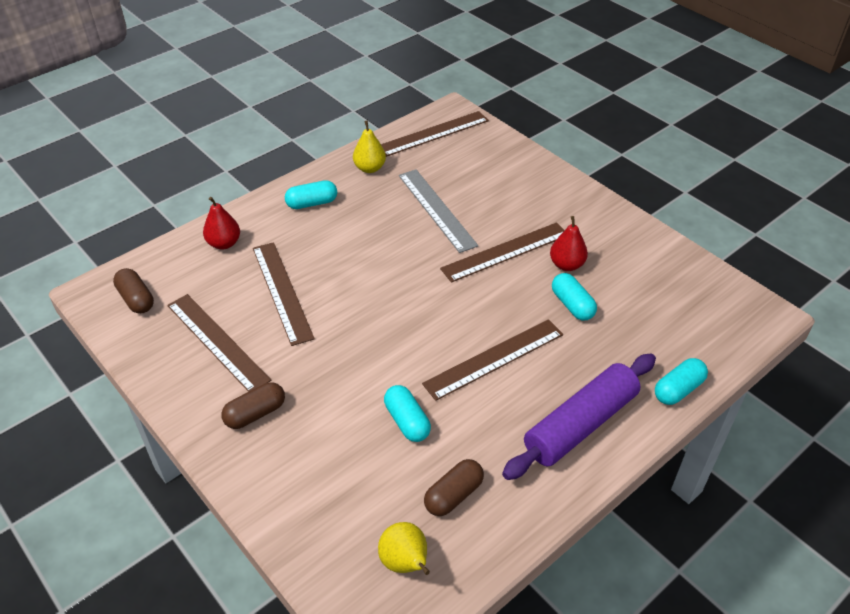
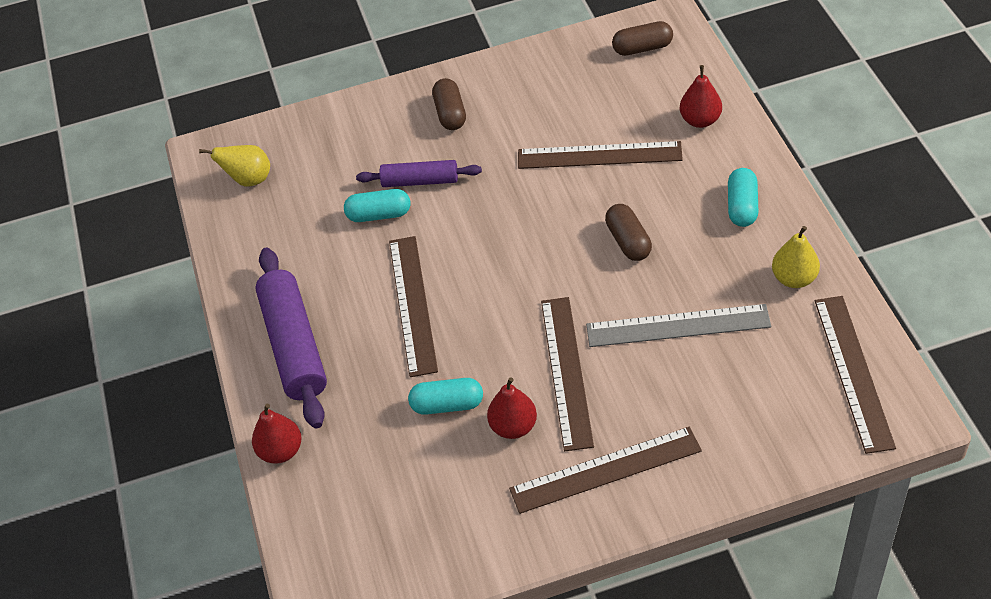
camera: 120 degrees right, 5 degrees up
brown ruler [167,294,271,392] -> brown ruler moved to [509,427,702,514]
brown capsule [424,459,484,516] -> brown capsule moved to [605,204,652,261]
turquoise capsule [655,358,708,405] -> red pear [252,404,302,464]
none -> purple rolling pin [356,160,482,187]

